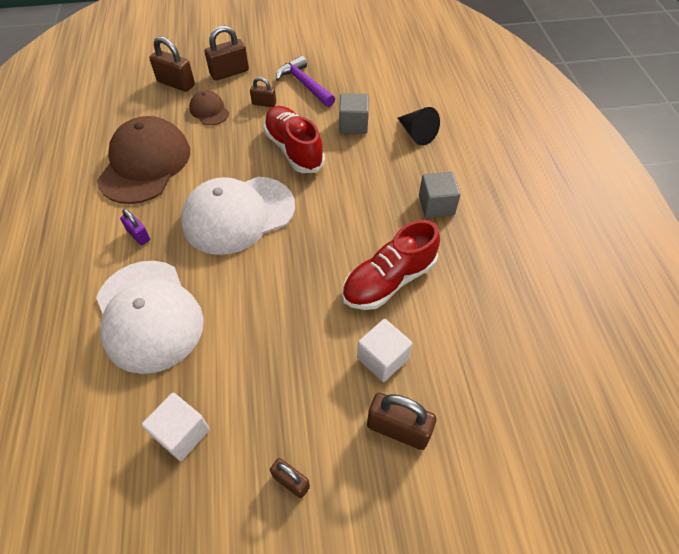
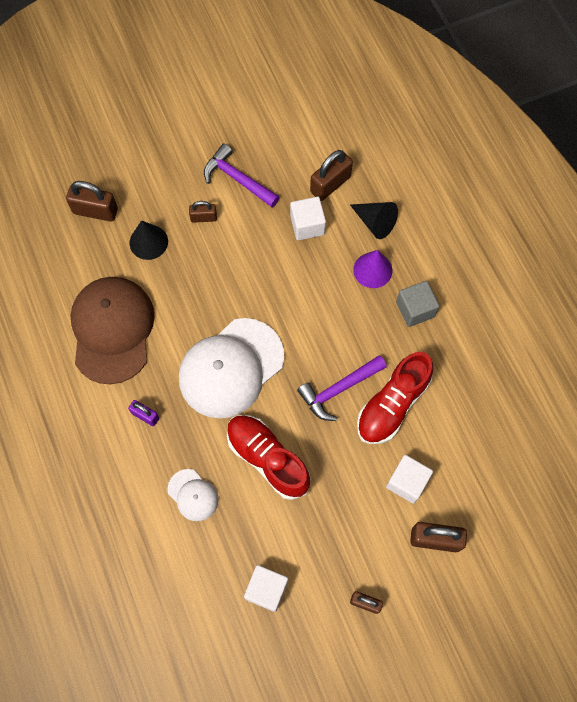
camera: 15 degrees left, 15 degrees up
white cap [96,261,204,374] -> white cap [167,469,219,521], size x0.47
brown cap [189,90,229,125] -> black cone [130,220,168,260]
brown padlock [205,25,249,80] -> brown padlock moved to [310,150,353,201]
red shoe [263,106,325,173] -> red shoe moved to [227,415,311,500]
grey cube [339,93,369,134] -> white cube [290,197,326,240]
none -> purple hammer [297,355,387,421]
none -> purple cone [353,250,392,288]

